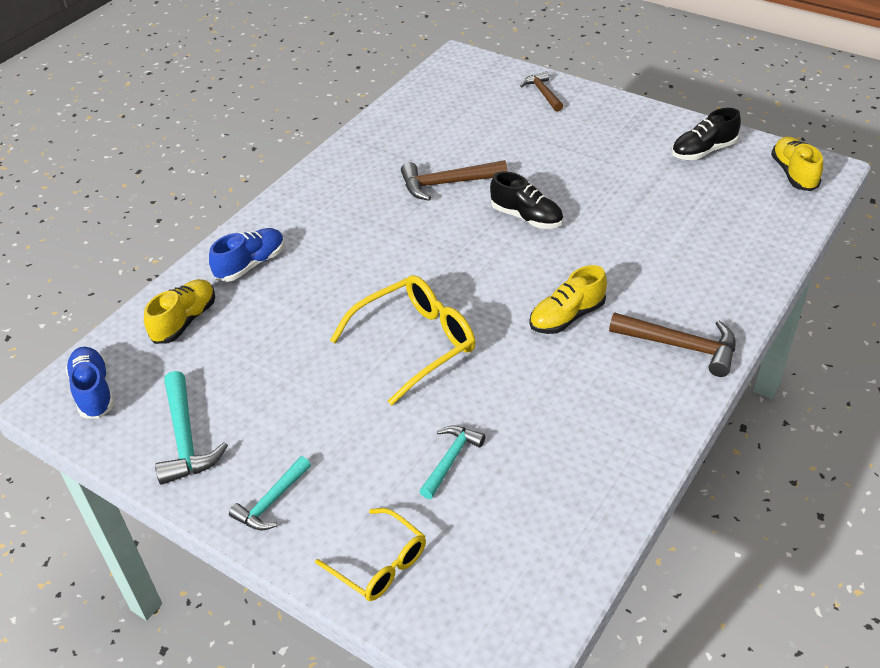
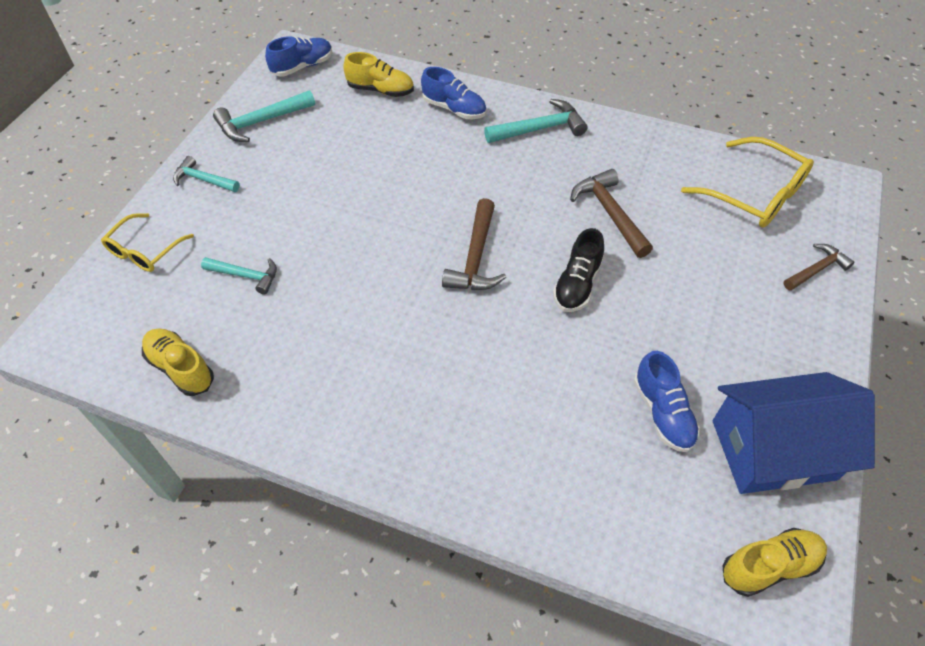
camera: 75 degrees right, 10 degrees up
yellow glasses [330,275,476,405] -> yellow glasses moved to [681,137,814,228]
yellow shoe [529,265,607,334] -> yellow shoe moved to [142,328,214,396]
brown hammer [609,313,735,377] -> brown hammer moved to [442,198,506,290]
black shoe [672,108,741,160] -> blue house [713,372,875,494]
none -> turquoise hammer [484,99,587,143]
none -> blue shoe [634,351,700,452]

